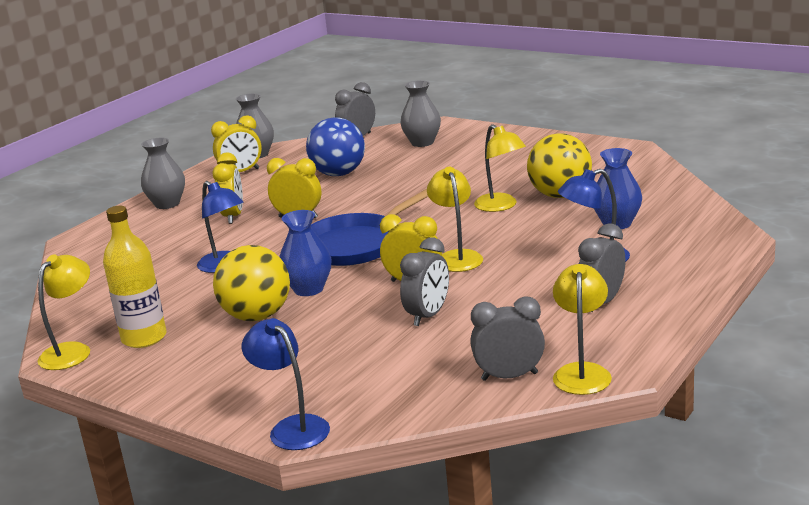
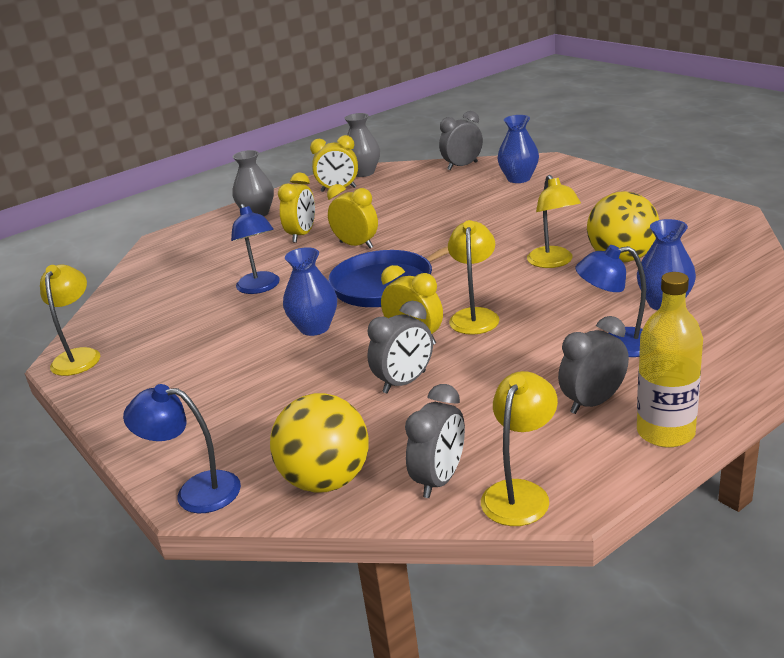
camera: 20 degrees right, 5 degrees up
yellow lamp [38,254,90,370] -> yellow lamp turned 45 degrees counterclockwise [40,265,100,376]
yellow bottle [103,206,166,348] -> yellow bottle moved to [637,272,703,447]
yellow ball [213,245,290,321] -> yellow ball moved to [270,393,369,493]
blue lamp [242,318,330,450] -> blue lamp turned 60 degrees counterclockwise [123,384,241,513]
blue ball [306,117,365,176] -> none
grey vase [400,80,441,147] -> blue vase [498,115,539,183]
grey clock [470,297,545,381] -> grey clock turned 105 degrees clockwise [405,384,465,498]

